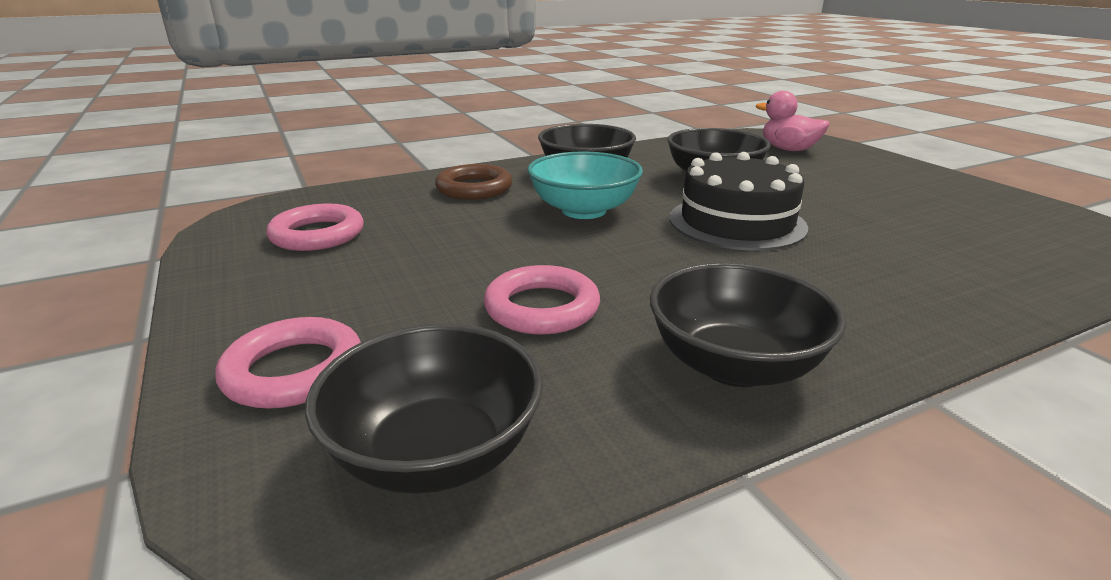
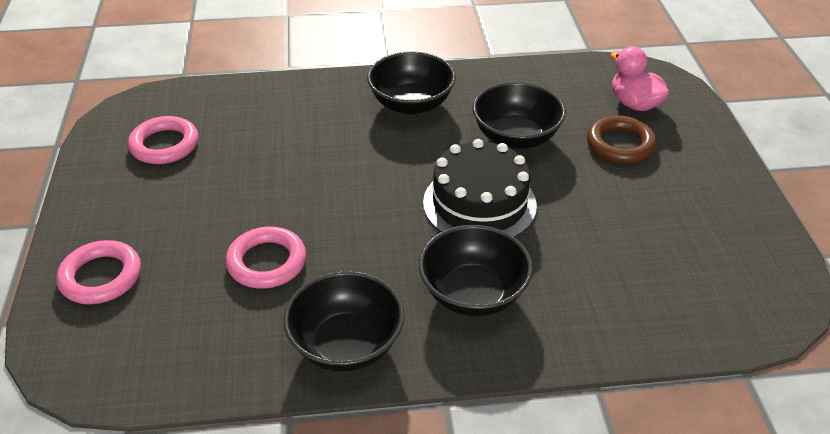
camera: 20 degrees right, 15 degrees up
black bowl [305,323,543,494] -> black bowl moved to [419,225,533,316]
brown ring [435,164,512,200] -> brown ring moved to [587,115,657,164]
turquoise bowl [527,151,643,219] -> none

